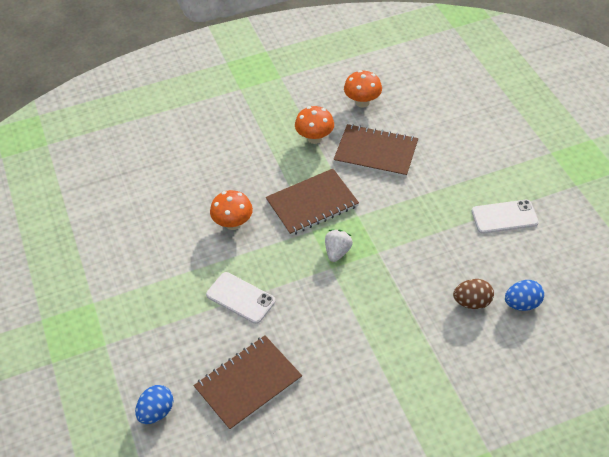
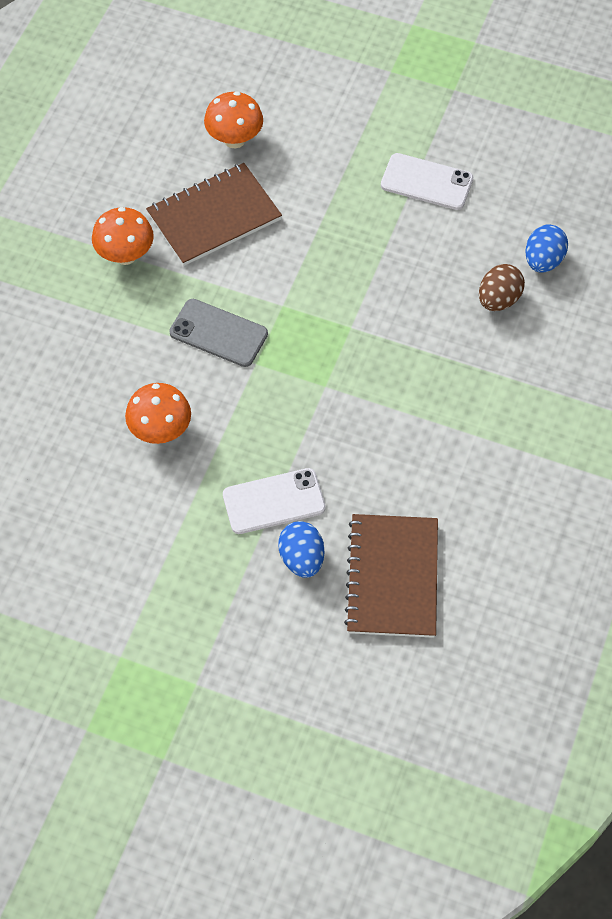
camera: 50 degrees left, 10 degrees up
blue egg [135,385,173,424] -> blue egg moved to [278,521,324,578]
brown notebook [266,169,359,236] -> grey phone [169,299,268,367]
white strawberry [325,230,353,262] -> none
orange mushroom [344,70,382,108] -> orange mushroom moved to [204,91,263,148]
white phone [472,200,539,234] -> white phone turned 75 degrees clockwise [381,153,473,210]

